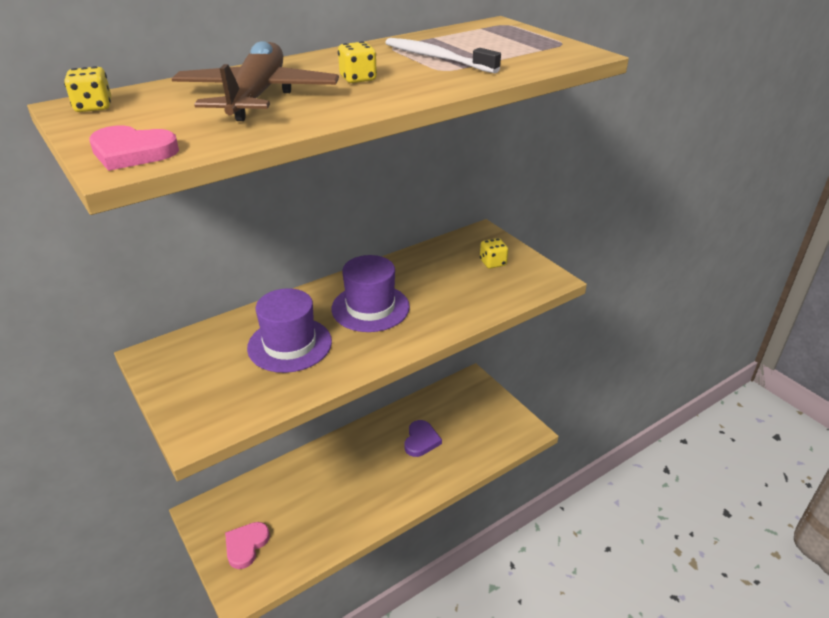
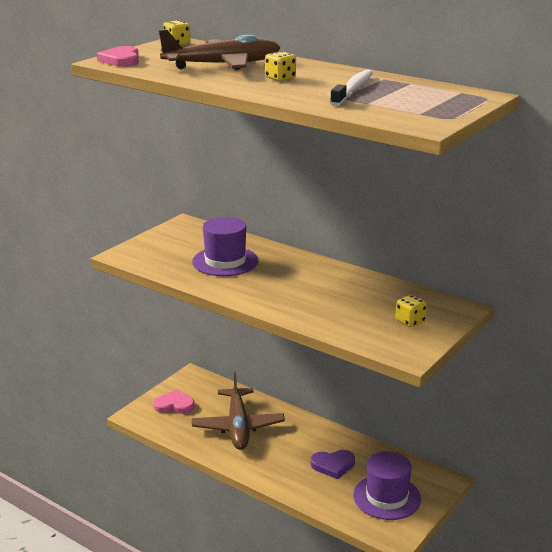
camera: 70 degrees right, 10 degrees down
purple hat [331,255,410,332] -> purple hat moved to [353,451,421,520]
none -> brown plane [192,372,285,450]

